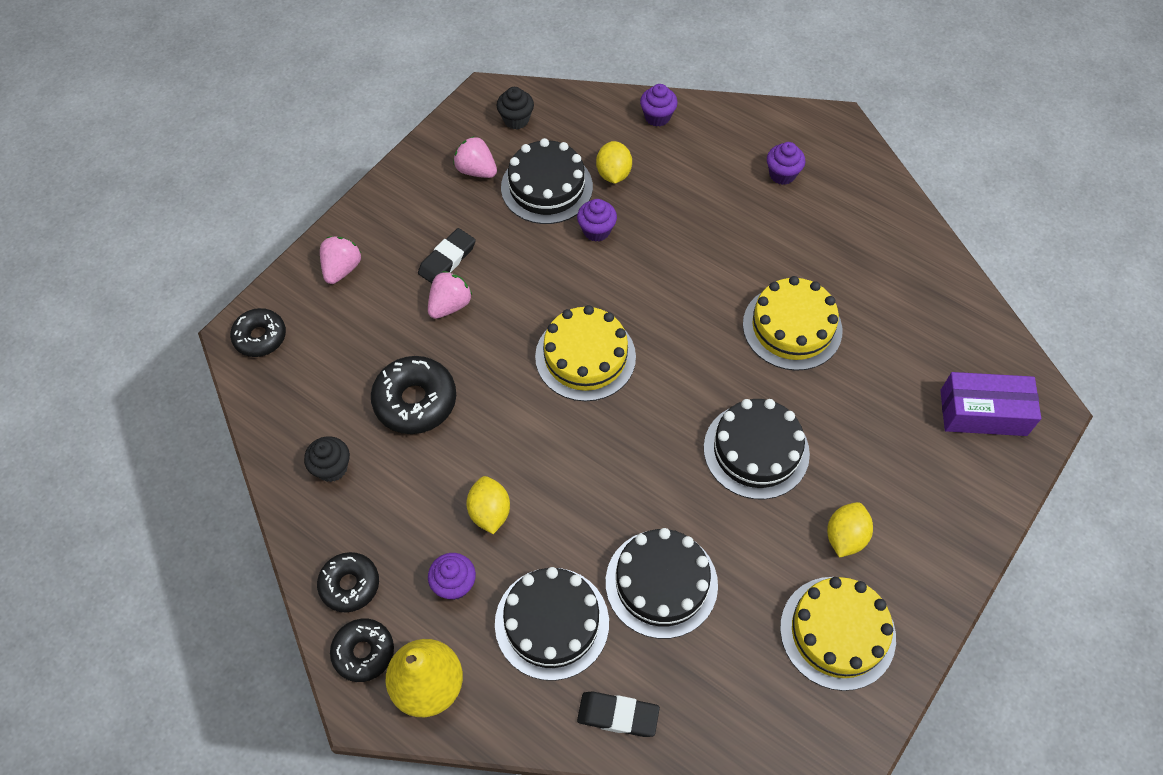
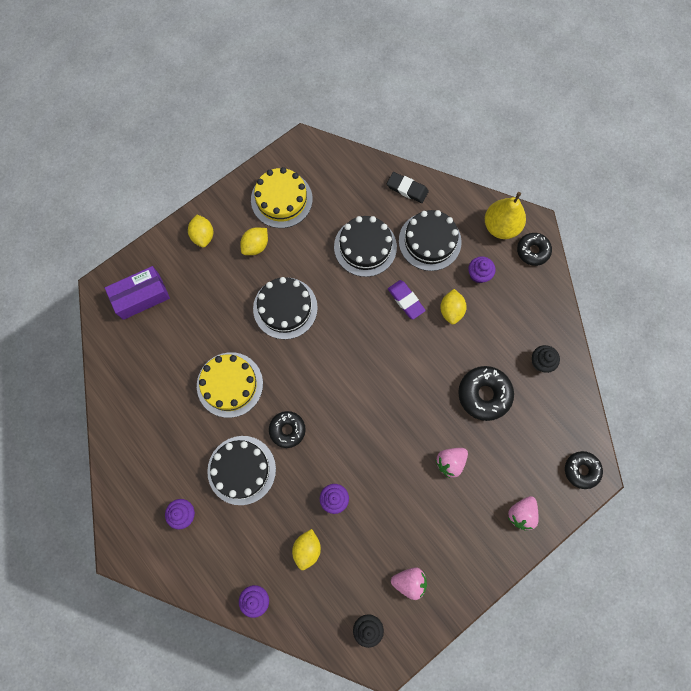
camera: 165 degrees left, 15 degrees up
black donut [317,552,379,612] -> black donut moved to [269,411,306,448]
black eraser [418,228,476,283] -> none
pink strawberry [454,136,497,178] -> pink strawberry turned 45 degrees counterclockwise [391,567,427,600]
black cake [501,138,593,224] -> black cake moved to [207,436,276,505]
yellow cake [535,305,636,401] -> none
purple box [940,372,1041,436] -> purple box turned 45 degrees counterclockwise [105,266,170,320]
none -> yellow lemon [188,214,213,247]
none -> purple eraser [388,280,426,319]

